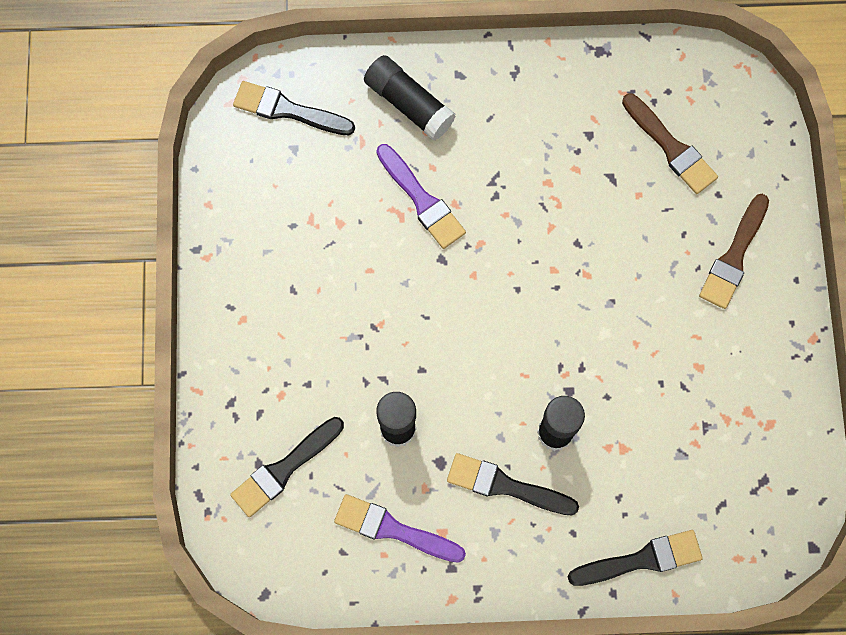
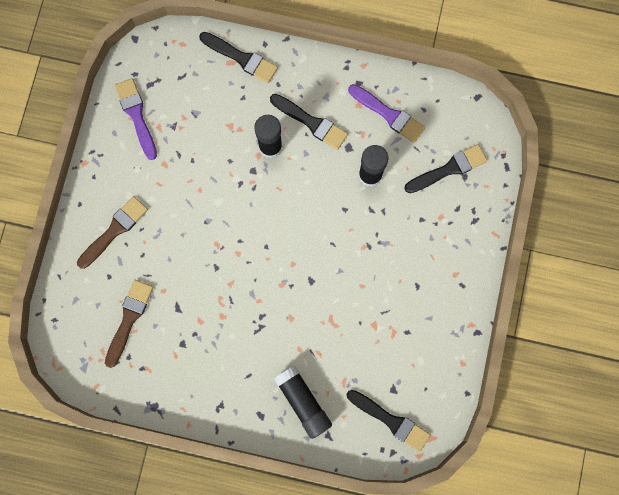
camera: 165 degrees left, 5 degrees up
purple brush [376,144,466,249] -> purple brush moved to [115,78,157,160]
black brush [568,530,703,586] -> black brush turned 150 degrees counterclockwise [199,32,278,83]
brown brush [622,93,718,194] -> brown brush turned 45 degrees clockwise [105,280,153,368]

